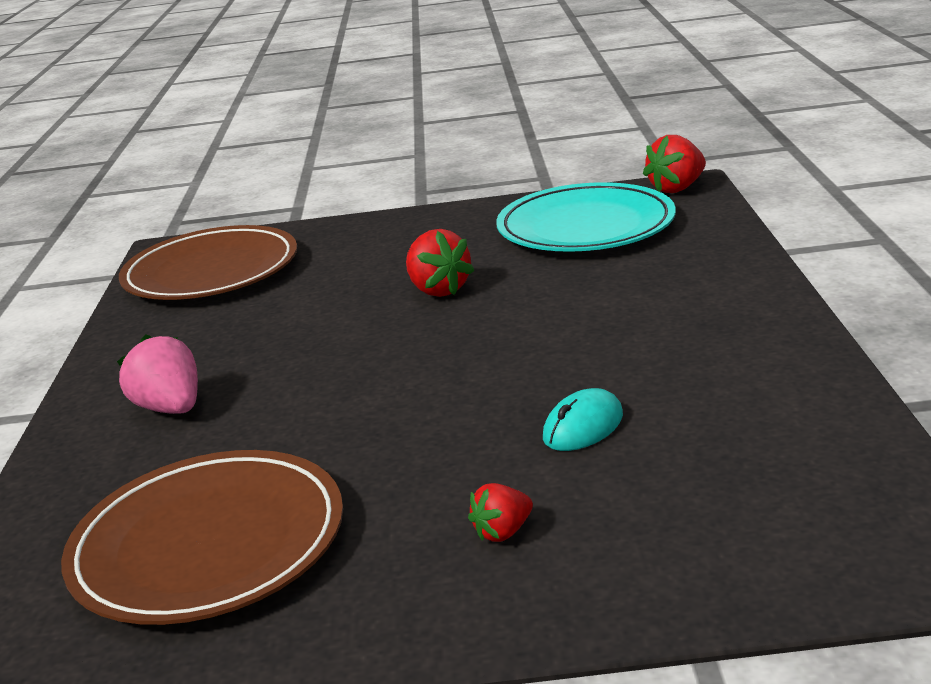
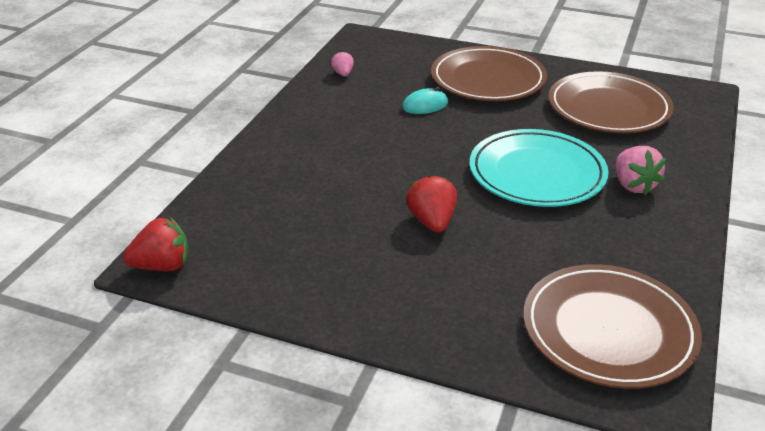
camera: 160 degrees left, 10 degrees up
red strawberry [468,483,533,542] -> brown plate [431,46,547,101]
turquoise plate [496,182,676,252] -> turquoise plate moved to [469,129,609,207]
none -> pink strawberry [331,51,354,77]

